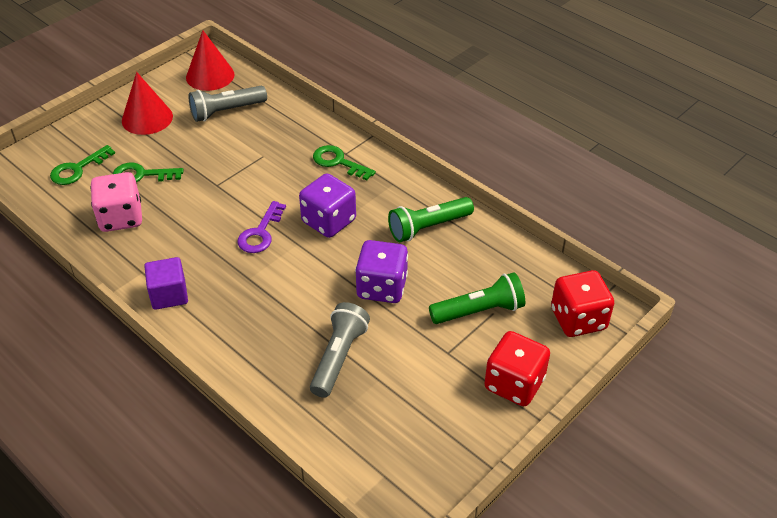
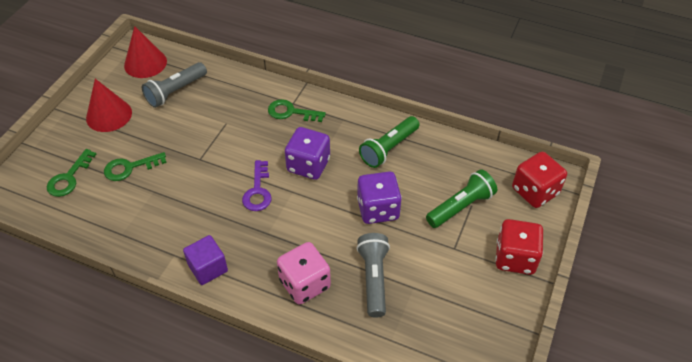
camera: 20 degrees left, 5 degrees up
pink dice [90,172,142,232] -> pink dice moved to [277,242,331,304]

